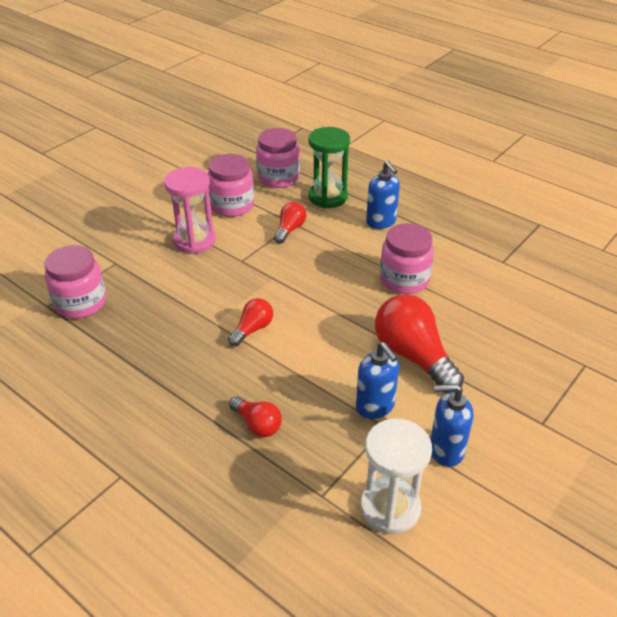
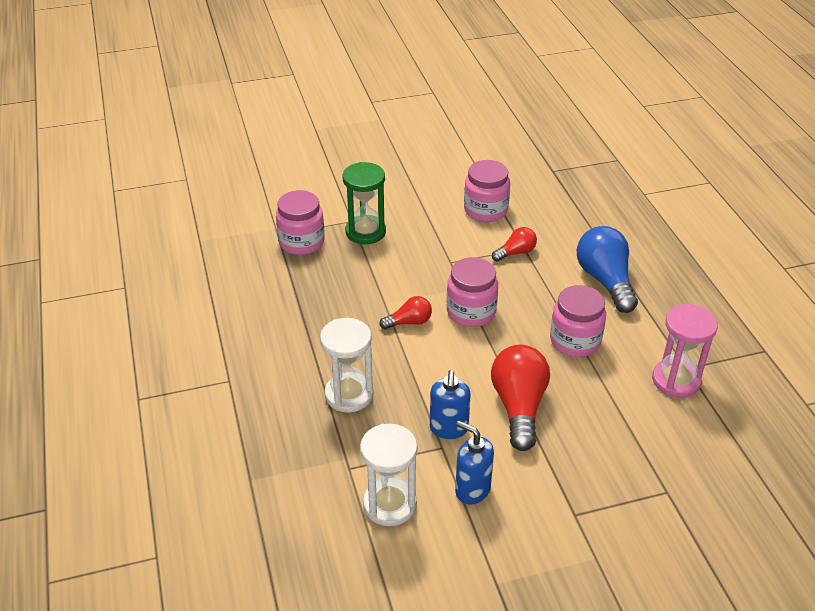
camera: 35 degrees right, 0 degrees up
pink hourglass [164,167,216,254] -> pink hourglass moved to [652,304,718,398]
red light bulb [229,396,282,437] -> white hourglass [320,318,373,413]
pink jar [256,128,300,188] -> pink jar moved to [447,257,498,327]
green hourglass [308,127,350,208] -> green hourglass moved to [343,162,386,244]
blue soap dispenser [366,161,400,229] -> blue light bulb [577,226,638,313]

